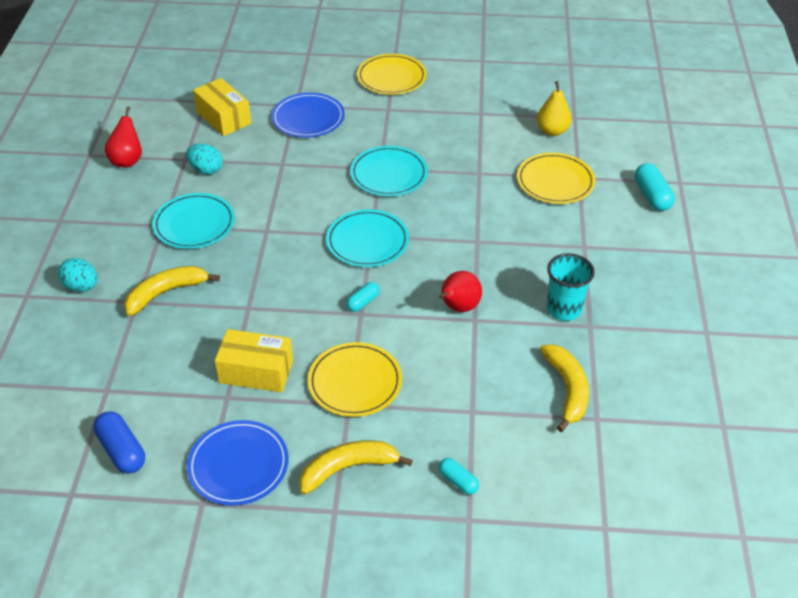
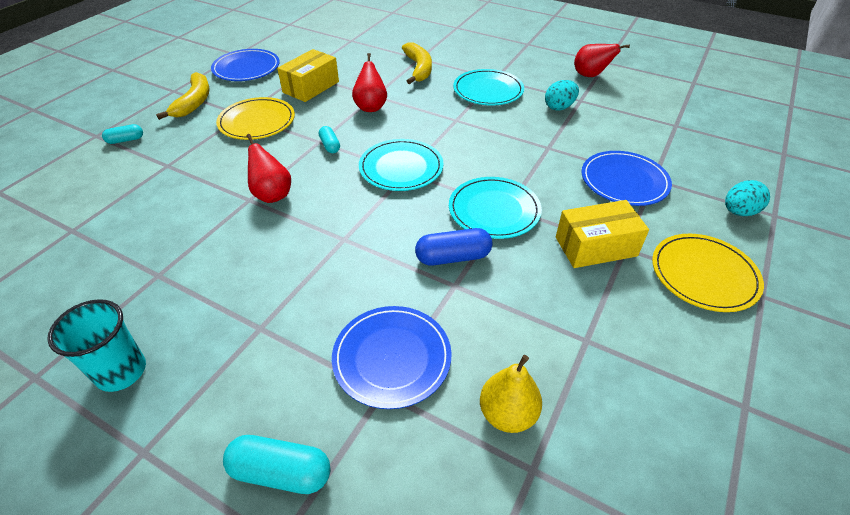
camera: 115 degrees right, 0 degrees up
turquoise egg [58,258,98,292] -> turquoise egg moved to [725,180,770,216]
blue capsule [93,411,145,474] -> blue capsule moved to [415,228,493,265]
yellow box [193,78,251,136] -> yellow box moved to [556,200,649,268]
yellow plate [517,153,596,204] -> blue plate [332,306,452,409]
yellow banana [540,344,589,432] -> none
turquoise cup [547,253,595,321] -> turquoise cup moved to [47,299,146,392]
none -> red pear [352,53,387,112]

